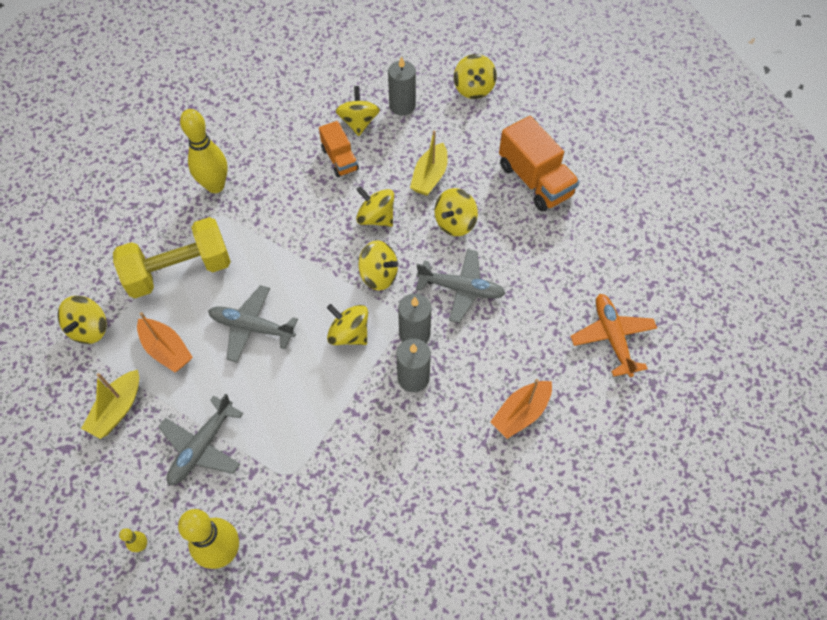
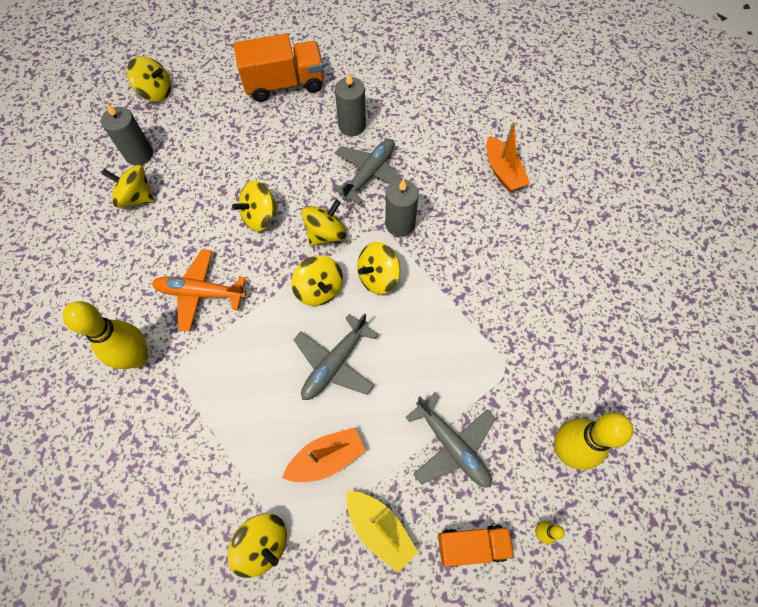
camera: 70 degrees left, 5 degrees up
yellow dumbbell [113,217,231,298] -> none
orange truck [319,121,359,177] -> orange truck moved to [438,525,514,567]
grey candle [396,339,431,392] -> grey candle moved to [335,72,366,136]
yellow boat [410,130,448,196] -> none
yellow spinning top [434,188,478,236] -> yellow spinning top moved to [291,255,343,306]
orange plane [570,294,657,377] -> orange plane moved to [152,249,246,332]

